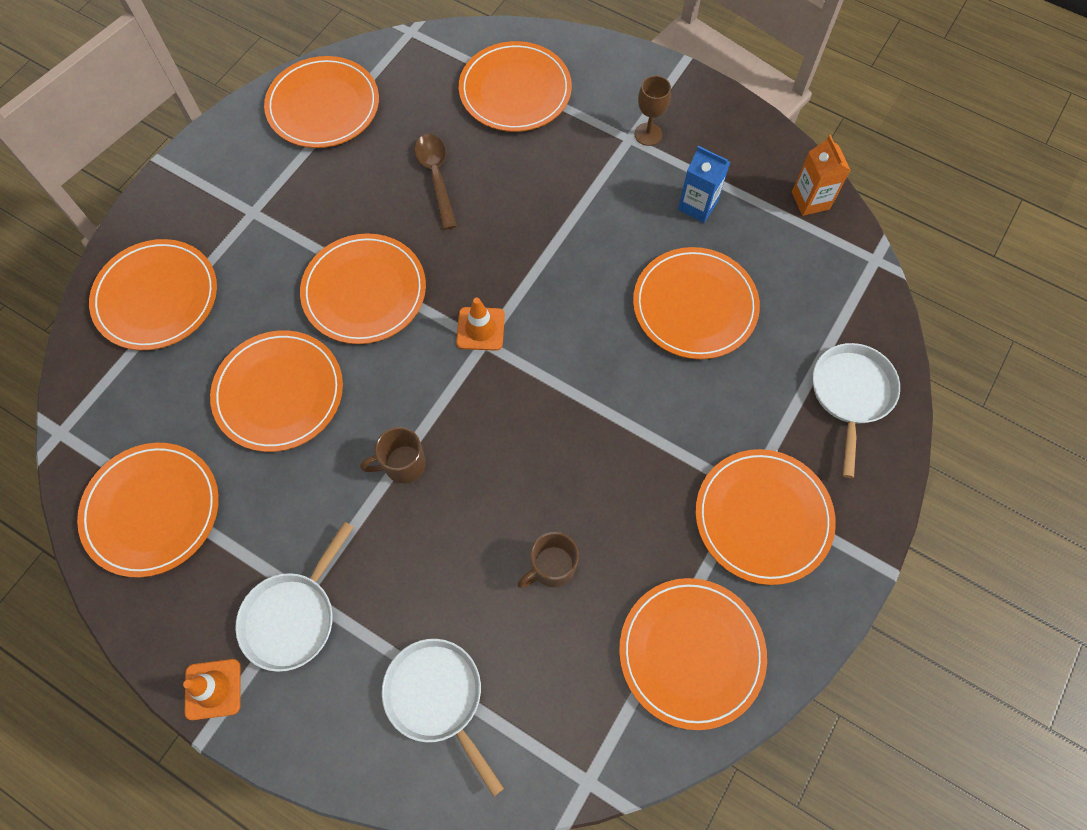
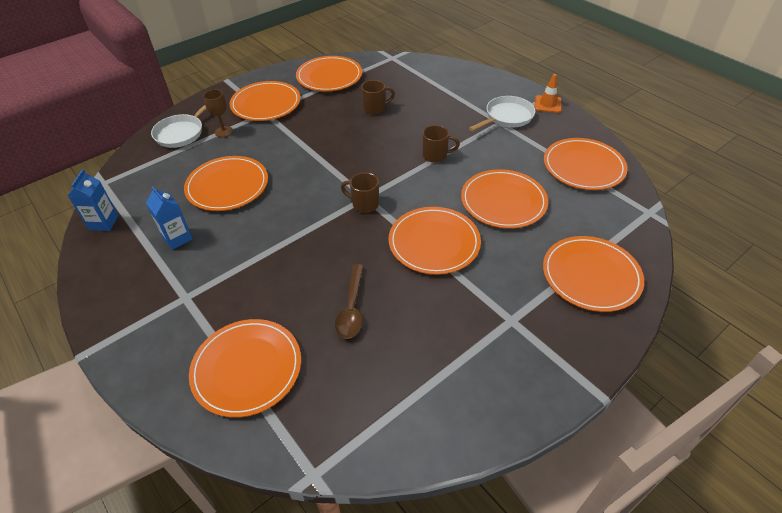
camera: 160 degrees left, 20 degrees down
orange plate [264,56,379,148] -> none
white pan [382,639,504,797] -> none
orange traffic cone [456,298,505,351] -> brown mug [341,173,379,213]
brown goblet [635,76,671,146] -> brown goblet moved to [204,89,233,137]
orange carton [792,135,851,216] -> blue carton [68,169,119,231]

